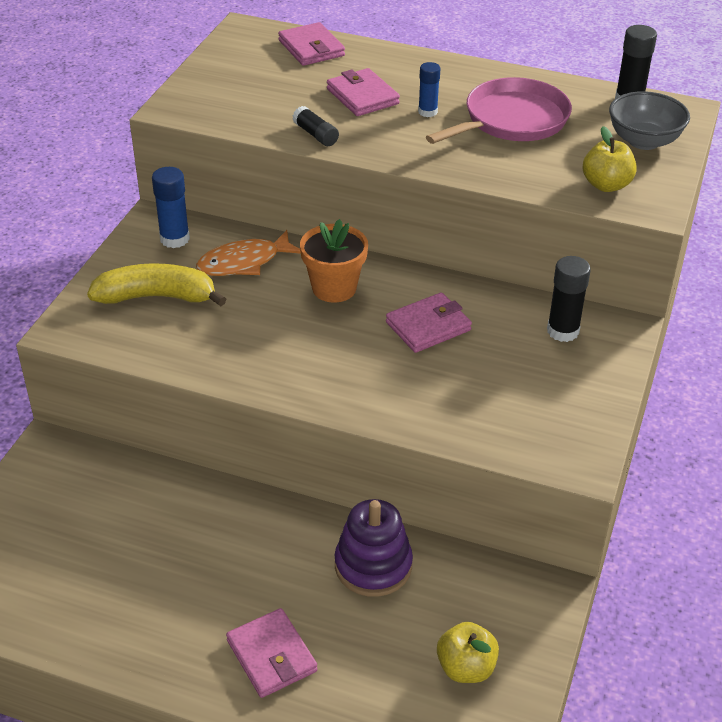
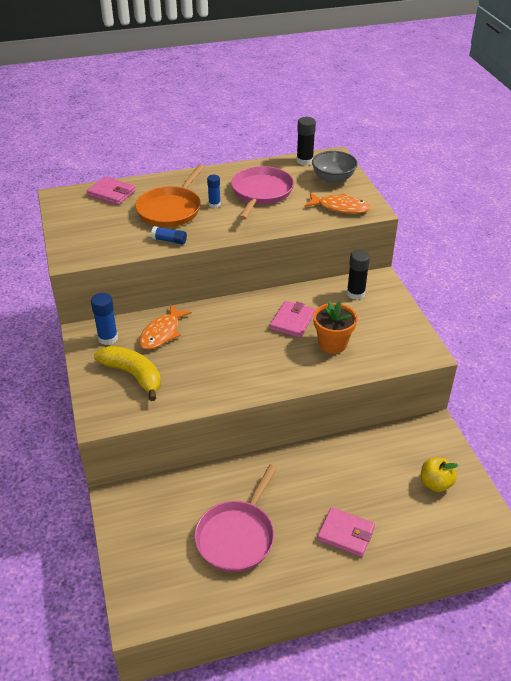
camera: 35 degrees left, 0 degrees up
yellow banana [87,263,226,306] -> yellow banana turned 75 degrees clockwise [94,346,161,401]
black glue stick [293,106,339,146] -> blue glue stick [151,226,187,245]
orange flower pot [300,219,368,303] -> orange flower pot moved to [313,301,357,354]
pink wallet [327,68,400,116] -> orange pan [135,164,205,227]
purple stacking toy [335,499,413,597] -> none
yellow apple [583,126,637,192] -> orange fish [304,193,371,214]
none -> pink pan [194,464,277,572]

